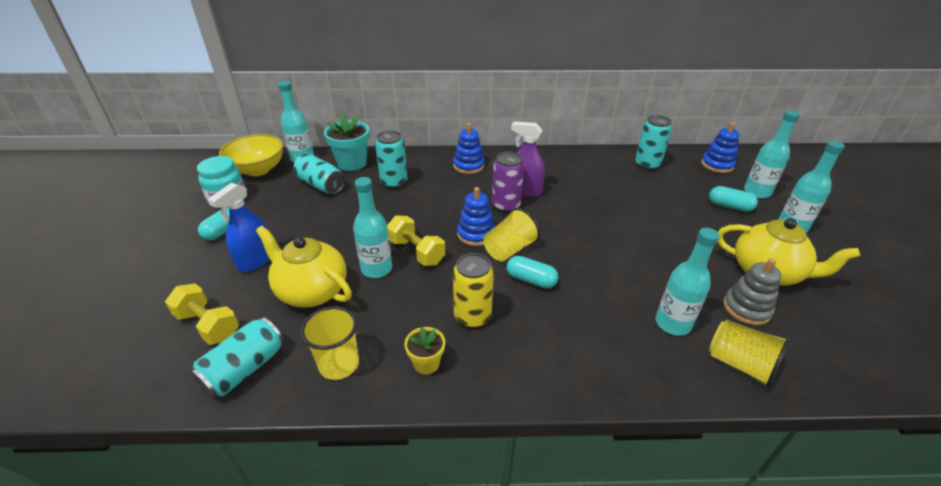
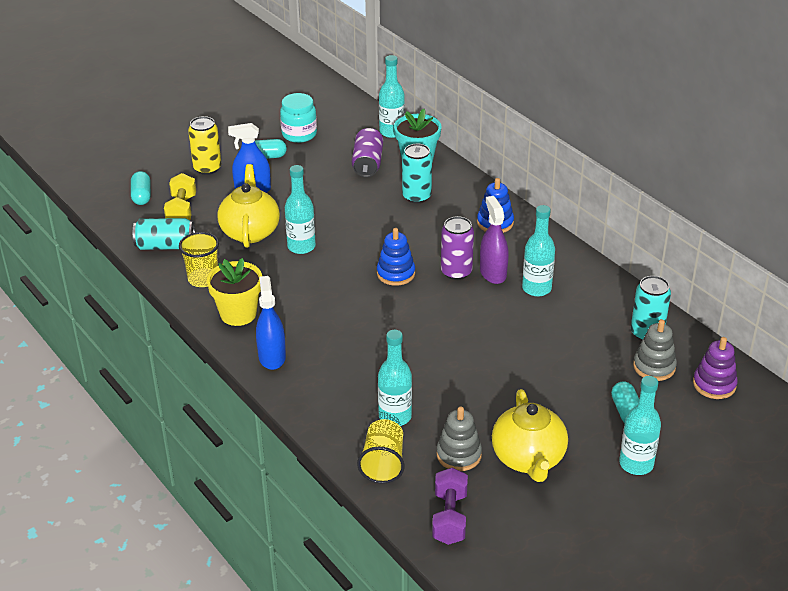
camera: 55 degrees right, 0 degrees up
yellow bowl [219,134,284,176] -> none
turquoise can [293,153,345,194] -> purple can [352,128,383,177]
yellow dumbbell [387,215,445,266] -> none
yellow flower pot [405,327,445,375] -> yellow flower pot [207,258,262,326], size x1.75
yellow can [453,253,494,328] -> yellow can moved to [188,116,221,175]
yellow cup [483,208,540,261] -> none
turquoise capsule [507,256,558,289] -> turquoise capsule moved to [131,171,151,205]
blue stacking toy [701,122,739,173] -> purple stacking toy [693,337,738,399]
turquoise bottle [744,110,800,198] -> turquoise bottle moved to [522,205,555,297]
none -> blue spray bottle [256,276,286,370]
none -> purple dumbbell [432,468,468,545]
none -> grey stacking toy [633,319,677,381]

